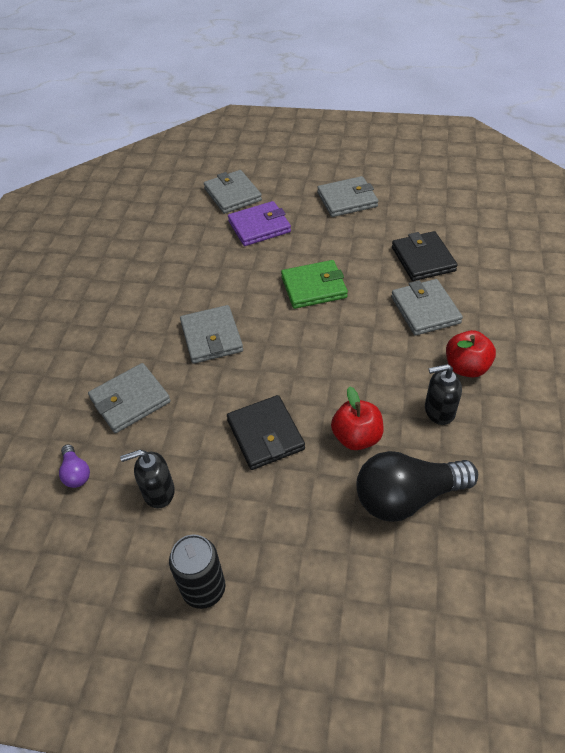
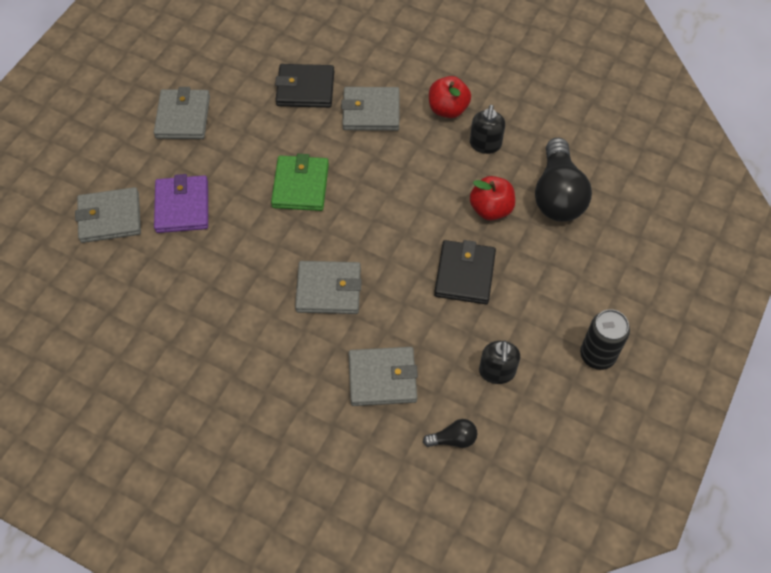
camera: 75 degrees left, 10 degrees up
purple light bulb [59,444,90,488] -> black light bulb [423,419,477,448]
grey wallet [88,363,171,433] -> grey wallet turned 75 degrees counterclockwise [348,347,418,406]
black wallet [227,395,305,470] -> black wallet turned 75 degrees counterclockwise [434,240,496,304]

